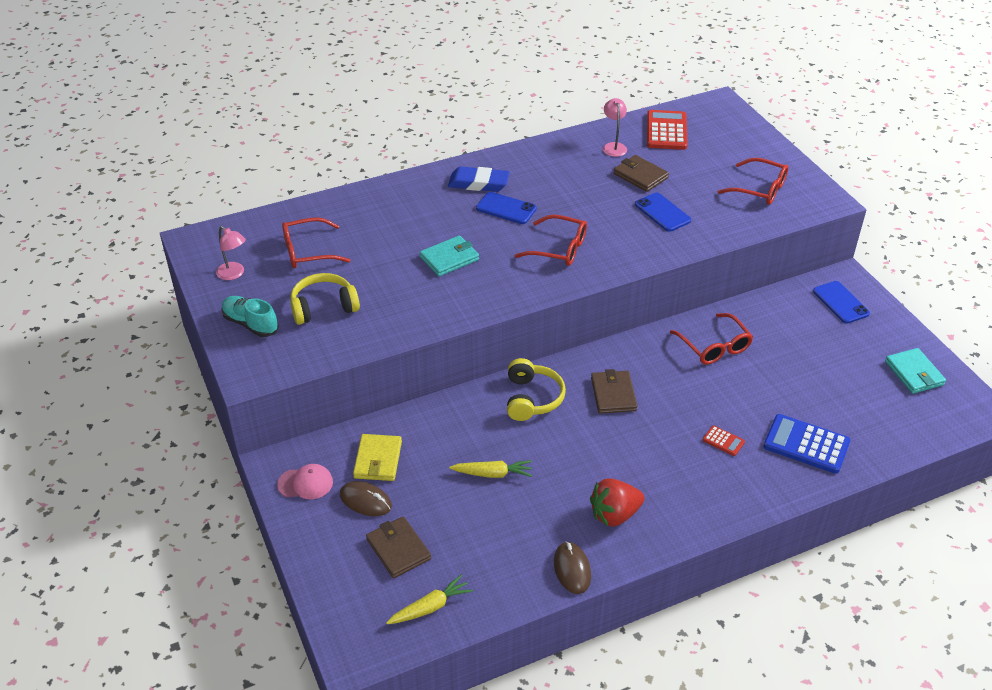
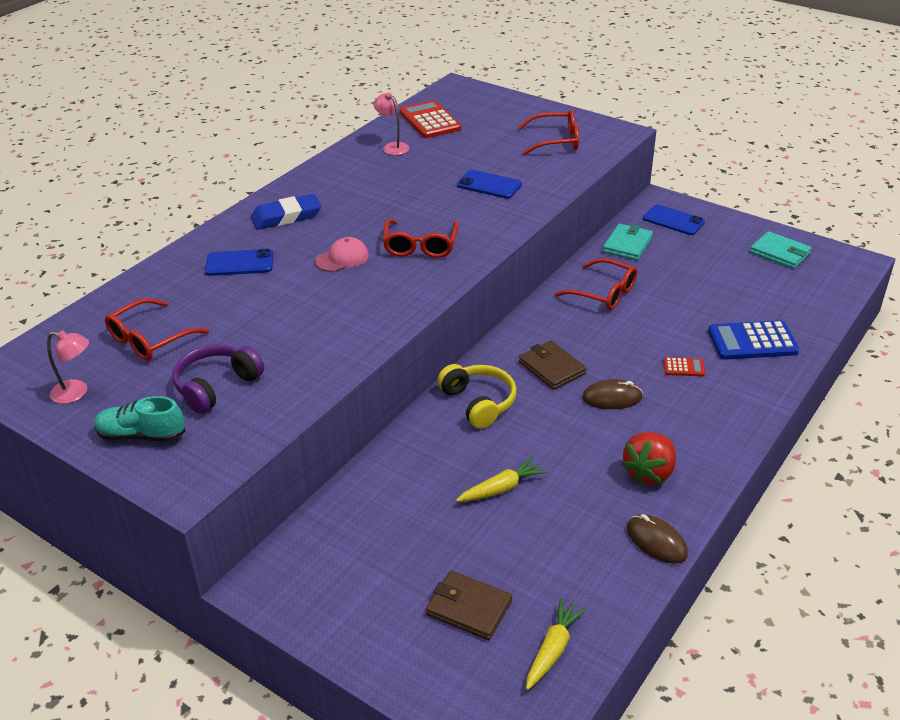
camera: 30 degrees left, 5 degrees down
pink cap [277,464,333,499] -> pink cap moved to [315,237,369,272]
yellow headphones [290,273,360,325] -> purple headphones [172,345,264,414]
brown mouse [340,481,392,516] -> brown mouse moved to [582,379,643,409]
yellow wallet [353,434,402,481] -> none
turquoise wallet [420,235,479,276] -> turquoise wallet moved to [603,224,653,260]
blue phone [476,192,537,224] -> blue phone moved to [205,249,274,276]
red glasses [514,215,587,266] -> red glasses turned 105 degrees clockwise [383,219,459,258]
brown wallet [614,155,669,192] -> none

